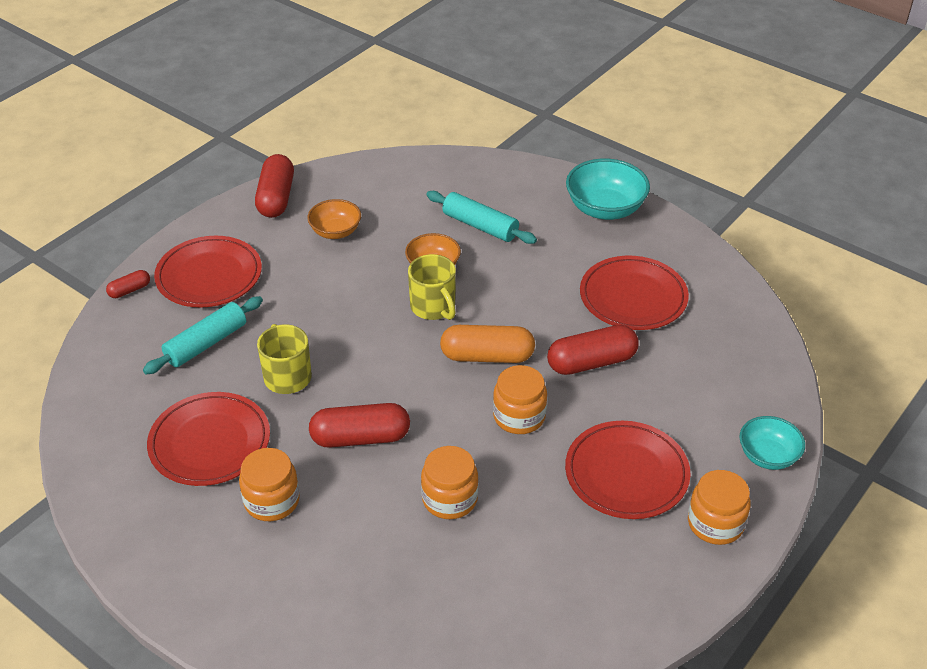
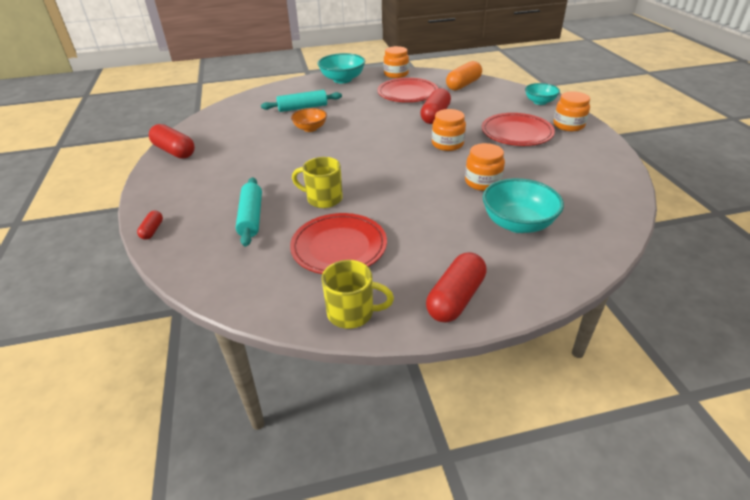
camera: 50 degrees left, 5 degrees down
red plate [154,236,262,308] -> none
orange jar [239,448,300,521] -> orange jar moved to [384,46,409,78]
orange bowl [307,199,361,239] -> none
red capsule [309,403,410,448] -> red capsule moved to [426,252,487,322]
yellow mug [408,254,456,320] -> yellow mug moved to [321,260,394,329]
orange capsule [440,325,535,363] -> orange capsule moved to [446,61,482,90]
none -> turquoise bowl [483,178,564,233]

